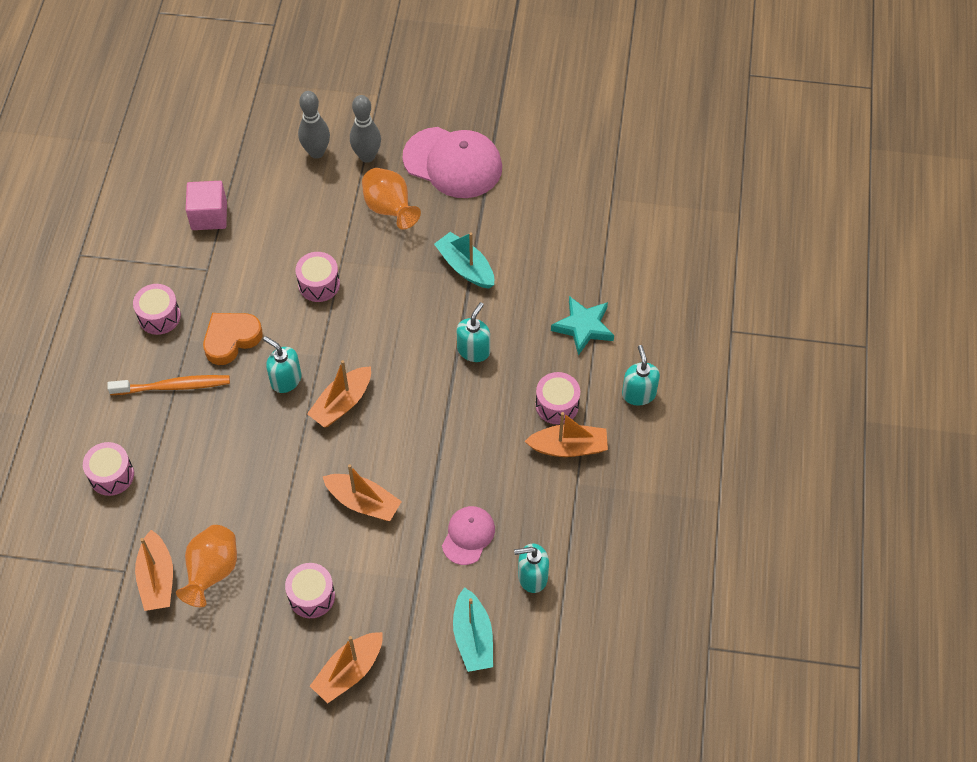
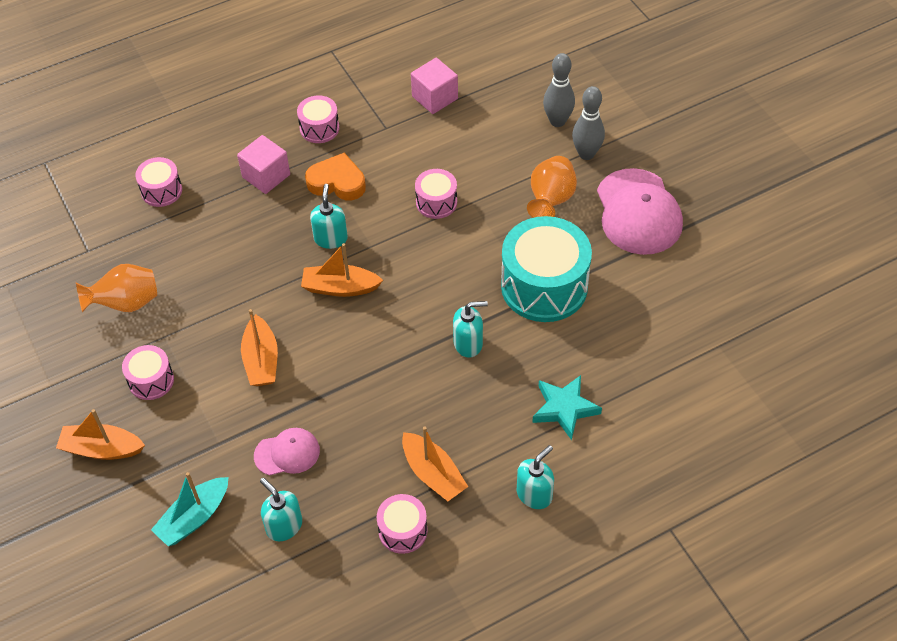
camera: 55 degrees right, 5 degrees down
orange toothbrush [107,375,230,395] -> pink cube [237,135,290,194]
orange boat [135,530,173,611] -> none
turquoise boat [434,232,494,289] -> turquoise drum [501,216,592,322]
pink drum [535,372,580,425] -> pink drum moved to [377,494,428,554]

